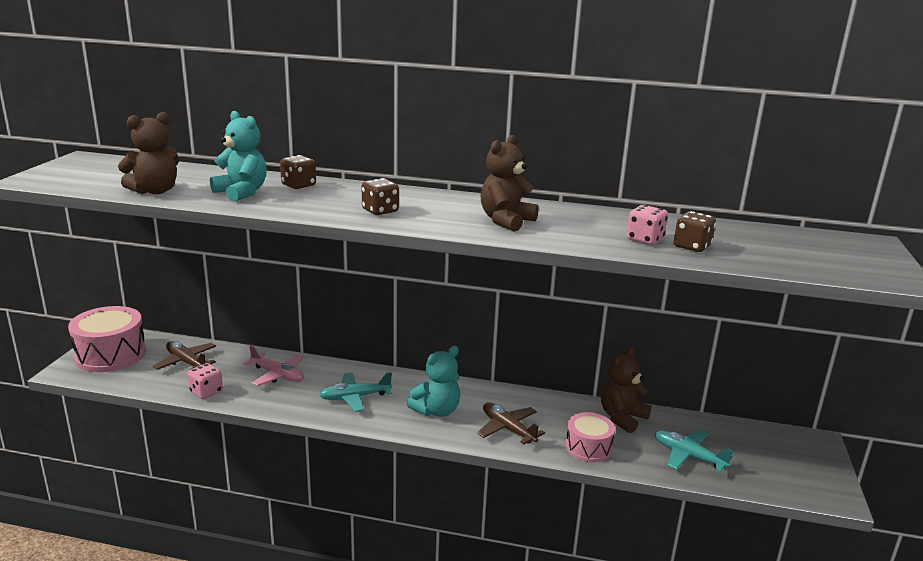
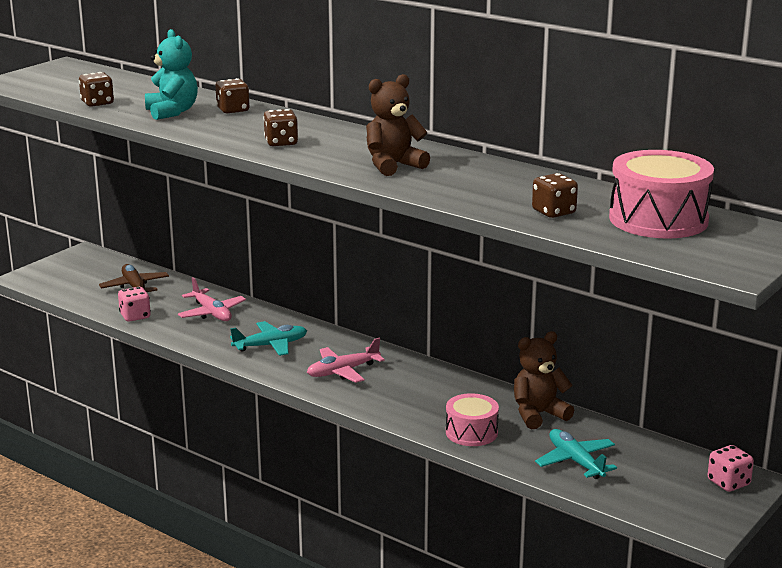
camera: 25 degrees right, 0 degrees up
pink drum [68,306,146,372] -> pink drum moved to [609,150,714,239]
brown teddy bear [118,112,179,194] -> brown dice [79,72,114,107]
turquoise plane [319,372,392,412] -> turquoise plane turned 150 degrees clockwise [230,321,307,356]
turquoise teddy bear [407,346,460,417] -> pink plane [307,338,385,383]
brown plane [477,403,545,444] -> none
pink dice [626,205,668,245] -> pink dice moved to [708,445,754,492]

